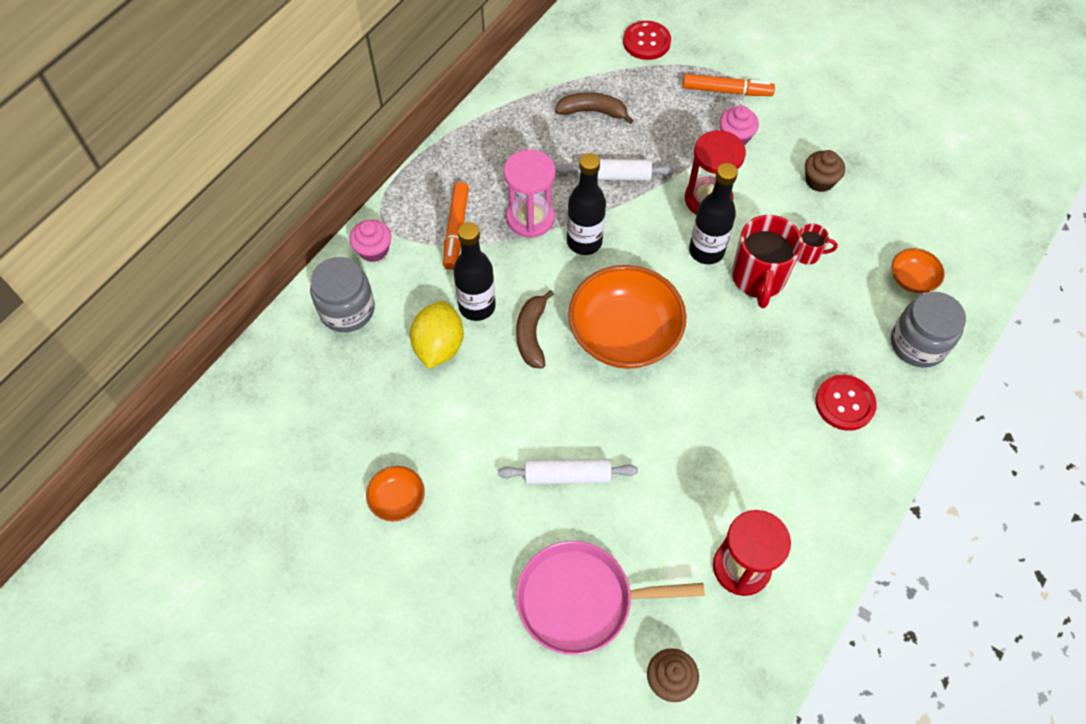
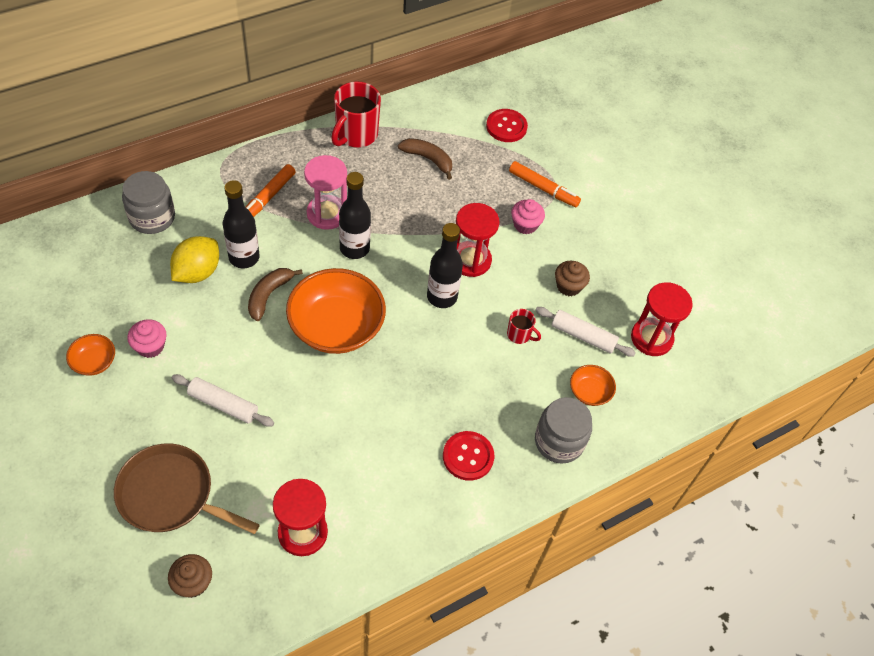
camera: 20 degrees right, 5 degrees down
pink cupcake [349,219,391,262] -> pink cupcake moved to [127,319,166,358]
pink pan [516,541,705,655] -> brown pan [114,443,260,534]
white rolling pin [555,159,674,181] -> white rolling pin moved to [535,307,636,357]
red mug [732,215,803,308] -> red mug moved to [331,81,381,148]
none -> red hourglass [631,282,693,356]

